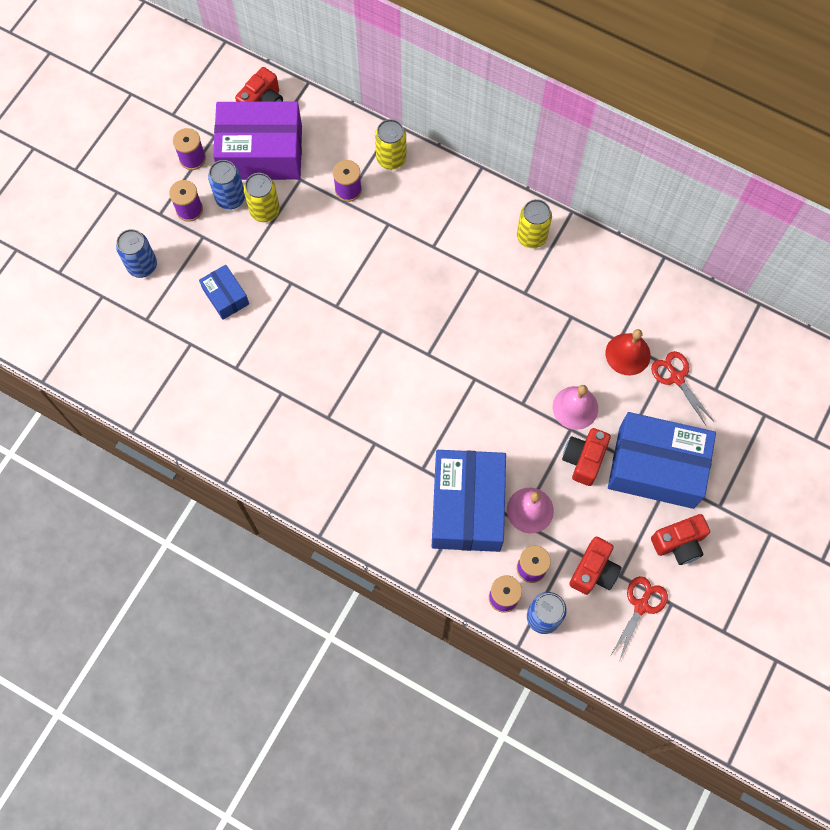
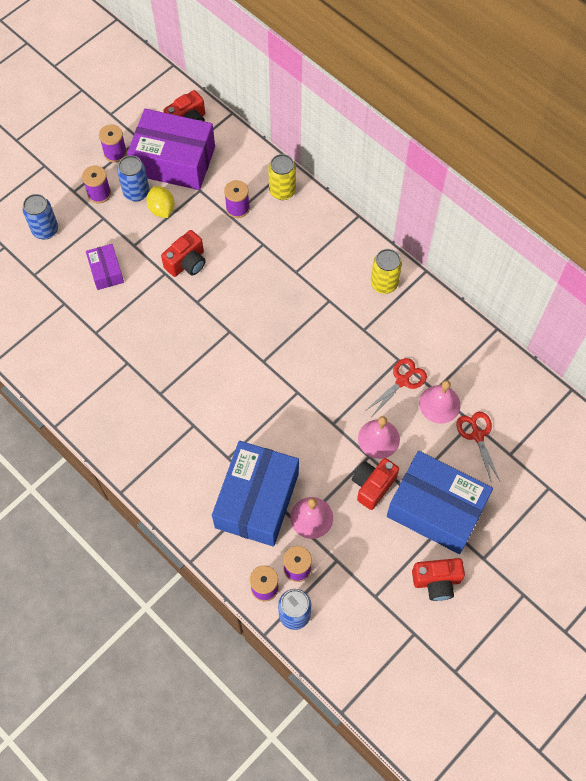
camera: 15 degrees right, 5 degrees down
blue box [199,265,249,320] -> purple box [86,244,124,290]
yellow can [244,173,280,222] -> yellow lemon [147,186,174,218]
red camera [569,537,622,595] -> red camera moved to [161,230,206,277]
red bell [606,329,651,375] -> pink bell [419,380,460,424]
red scissors [611,576,668,662] -> red scissors moved to [365,358,427,416]

